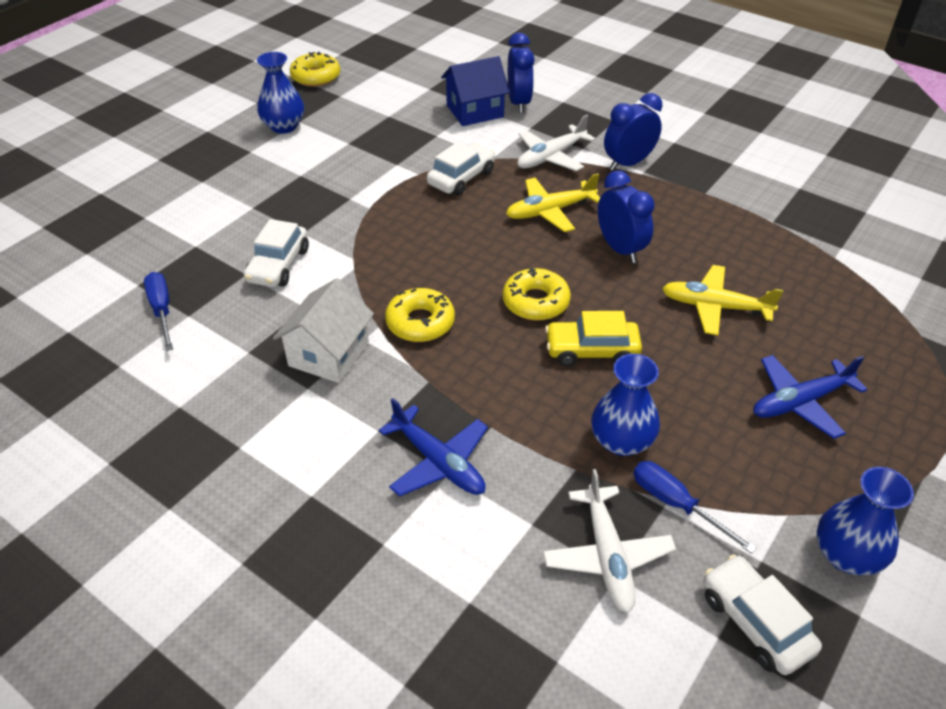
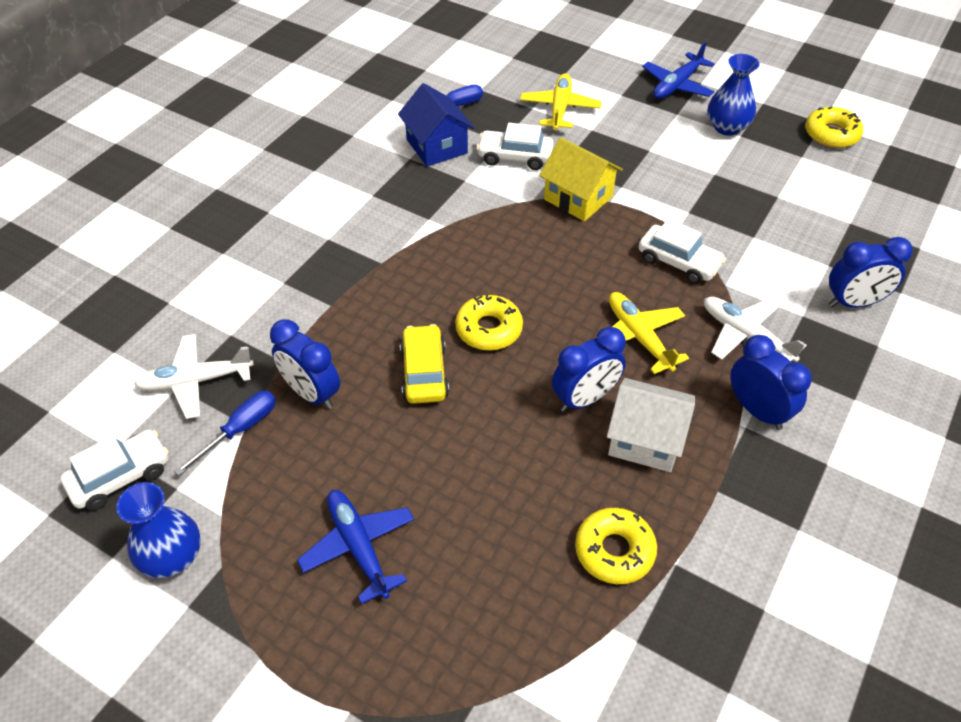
camera: 85 degrees right, 5 degrees up
white house [273,278,374,383] -> white house moved to [607,378,695,472]
blue plane [379,398,488,497] -> blue plane moved to [642,42,714,99]
yellow donut [385,288,455,342] -> yellow donut moved to [575,508,657,584]
blue house [441,56,510,126] -> blue house moved to [398,83,474,166]
blue vase [591,354,660,456] -> blue clock [270,319,340,409]
yellow plane [662,265,783,335] -> yellow plane moved to [520,73,602,130]
none -> yellow house [539,137,623,221]

